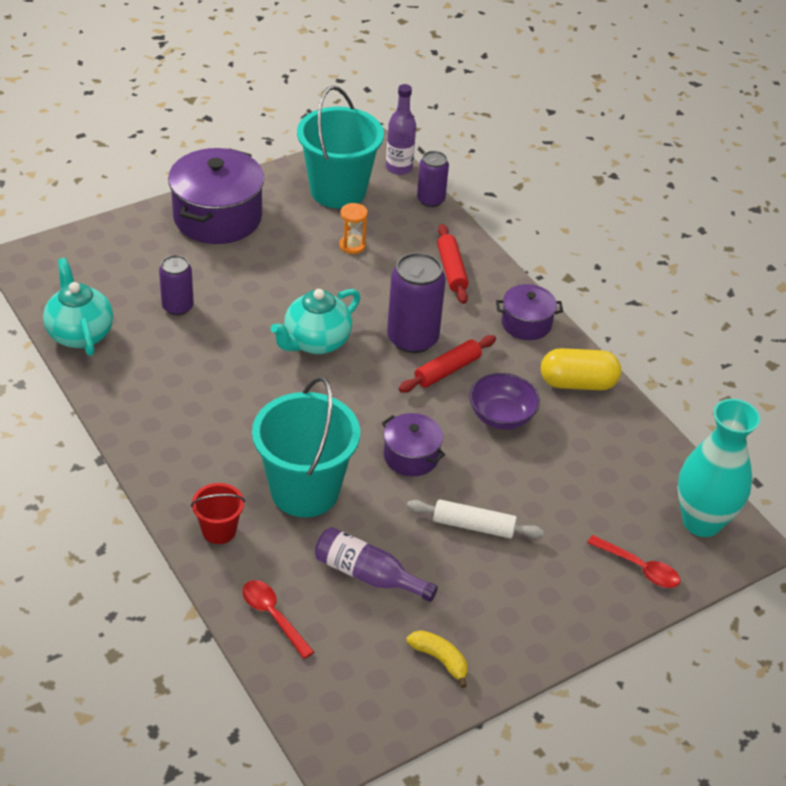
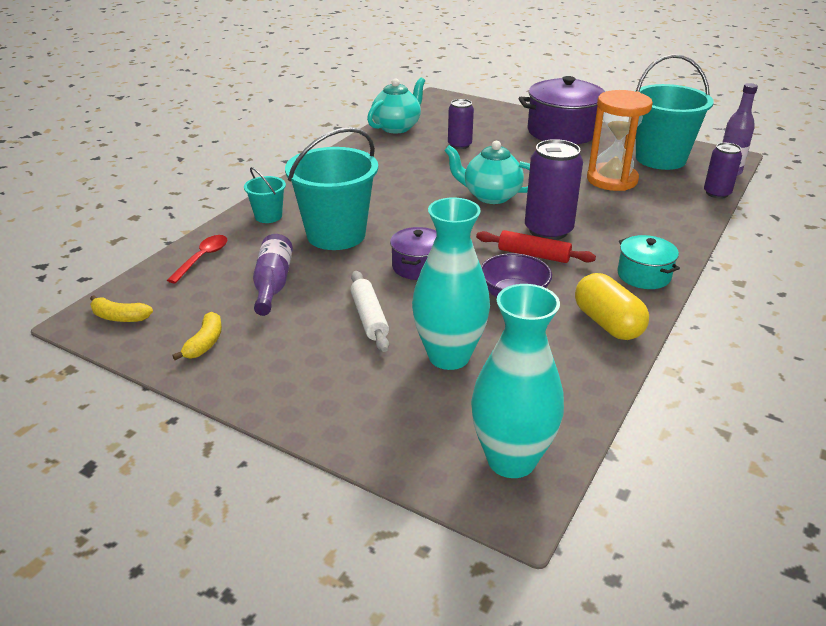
camera: 65 degrees right, 10 degrees down
red bucket [191,483,245,544] -> turquoise bucket [244,167,286,223]
orange hourglass [339,203,368,254] -> orange hourglass [587,90,653,191], size x2.12
red rolling pin [437,224,469,304] -> none
purple pot [496,284,563,340] -> turquoise pot [617,235,680,289]
red spoon [587,535,680,588] -> none
none -> yellow banana [90,295,153,322]
none -> turquoise vase [412,198,490,370]

